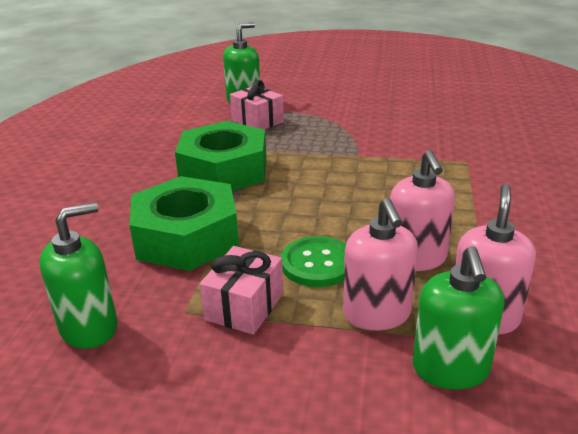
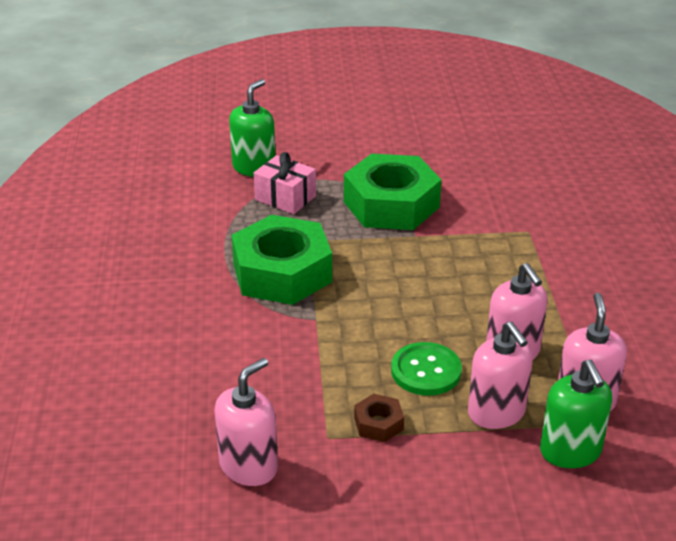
camera: 15 degrees left, 5 degrees up
green soap dispenser [39,202,118,349] -> pink soap dispenser [214,358,278,486]
green nut [129,176,239,271] -> green nut moved to [344,153,442,230]
pink gift [200,246,283,335] -> brown nut [354,393,404,442]

